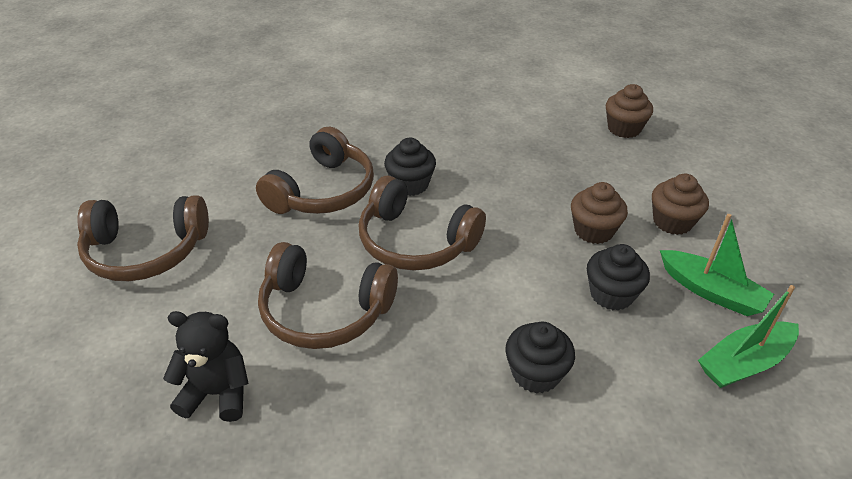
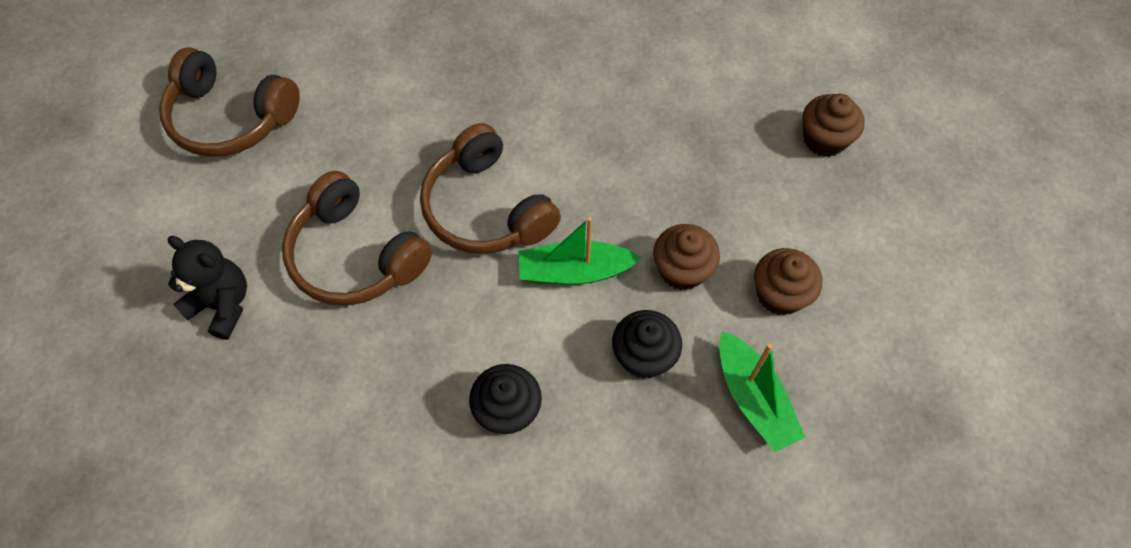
camera: 25 degrees right, 20 degrees up
brown headphones [256,127,374,214] -> none
black cupcake [384,138,436,196] -> none
green boat [698,285,799,388] -> green boat moved to [518,217,641,285]

